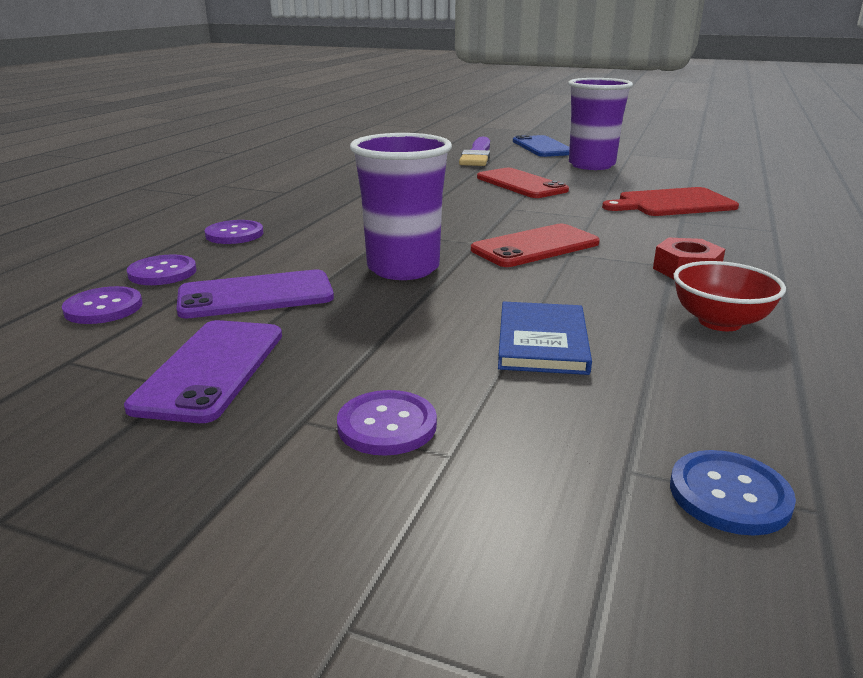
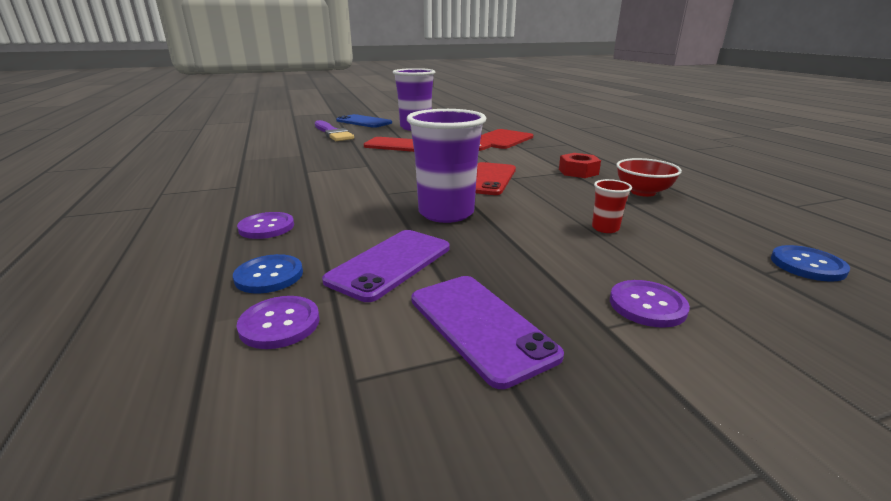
camera: 40 degrees left, 0 degrees up
purple button [127,254,197,285] -> blue button [233,254,303,294]
blue book [498,302,592,375] -> red cup [592,179,632,233]

